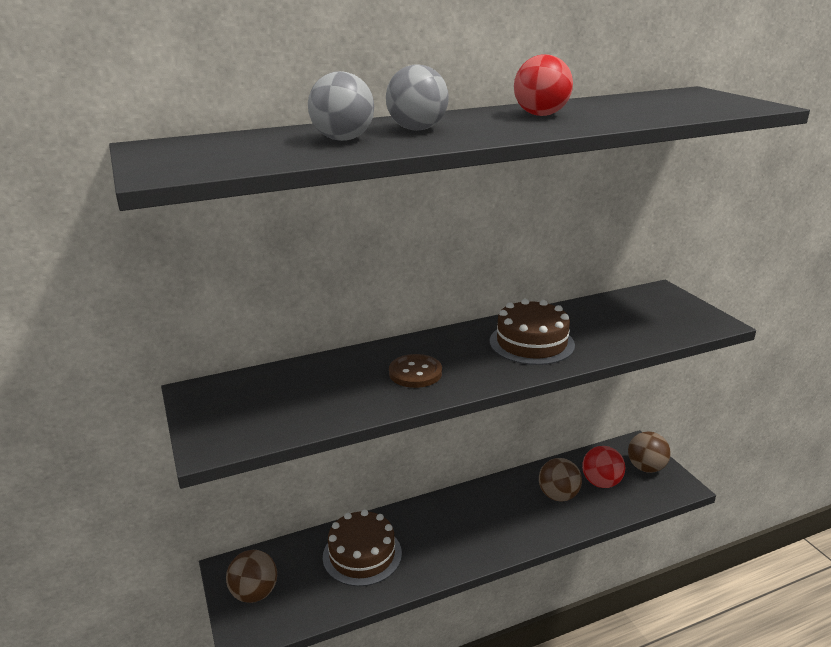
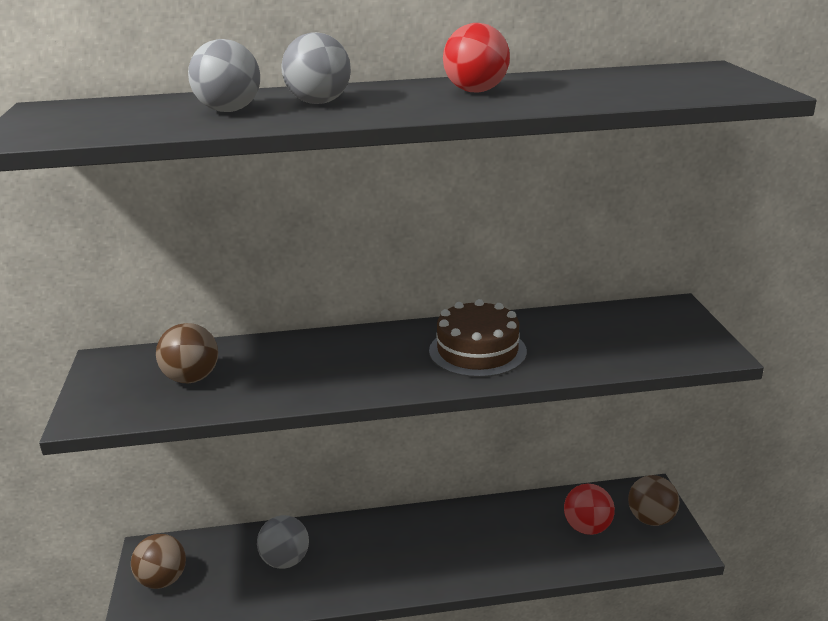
camera: 15 degrees right, 0 degrees up
brown cake [323,510,402,587] -> grey ball [257,515,309,569]
brown button [389,354,442,388] -> none
brown ball [539,458,582,501] -> brown ball moved to [156,323,218,383]

